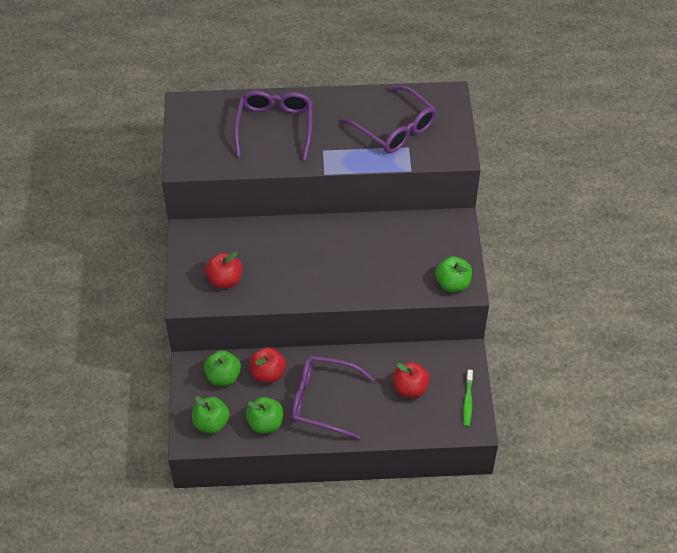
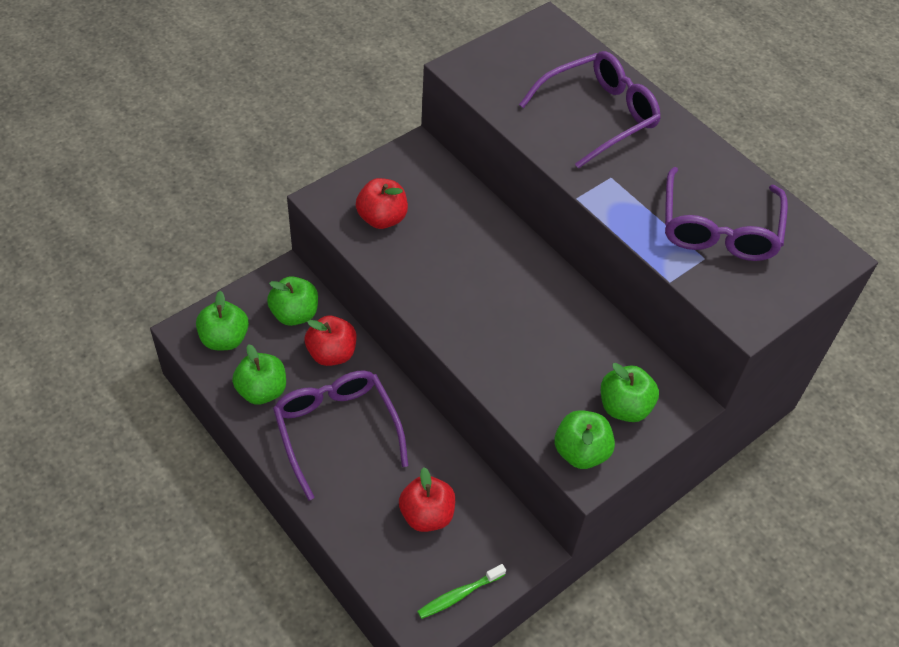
camera: 50 degrees right, 0 degrees up
none -> green apple [601,363,659,422]

